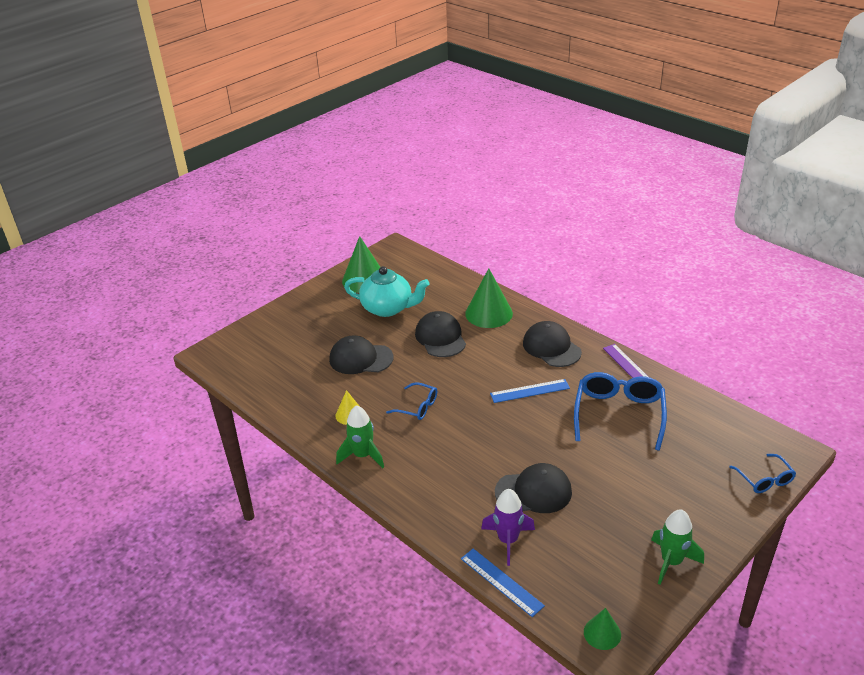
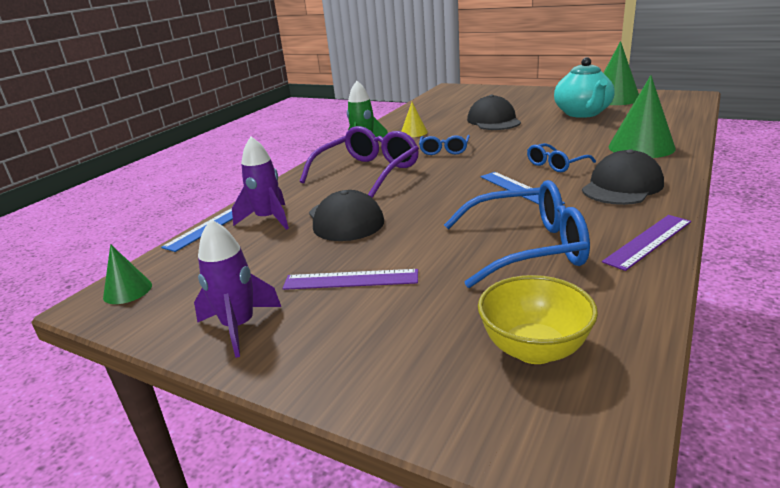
camera: 75 degrees right, 10 degrees down
black cap [415,311,466,357] -> none
green rocket [651,509,704,585] -> purple rocket [194,219,281,358]
blue glasses [729,454,796,493] -> blue glasses moved to [527,143,596,172]
none -> purple ruler [283,269,418,290]
none -> purple glasses [300,126,419,198]
none -> yellow bowl [478,275,598,364]

